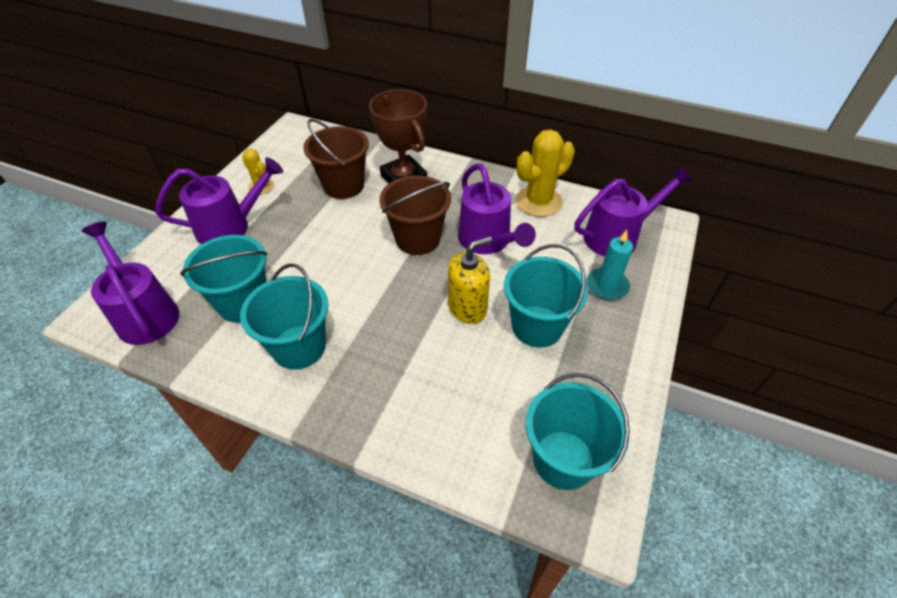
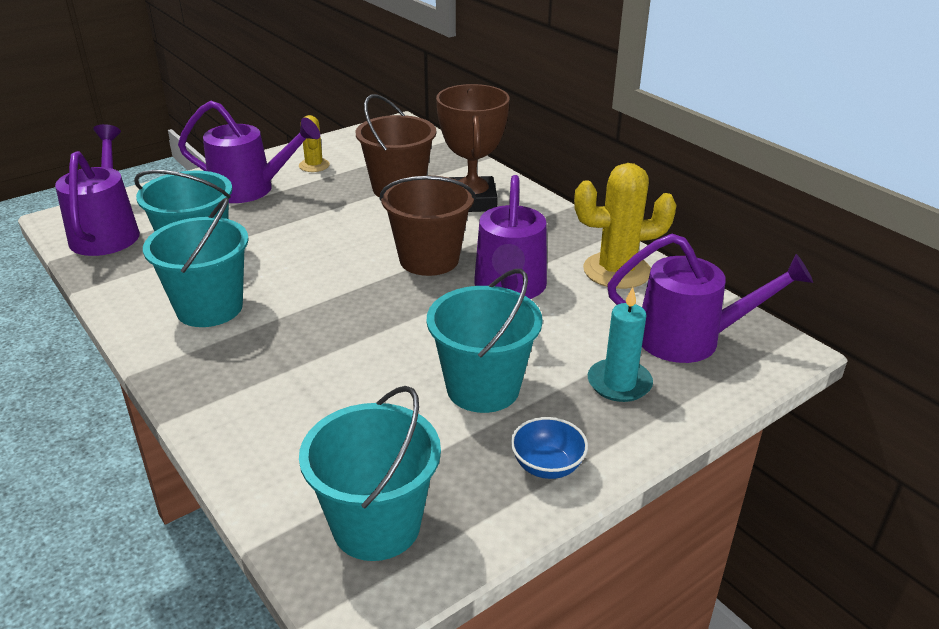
camera: 30 degrees right, 15 degrees down
yellow soap dispenser [448,236,492,324] -> none
none -> blue bowl [511,417,588,479]

